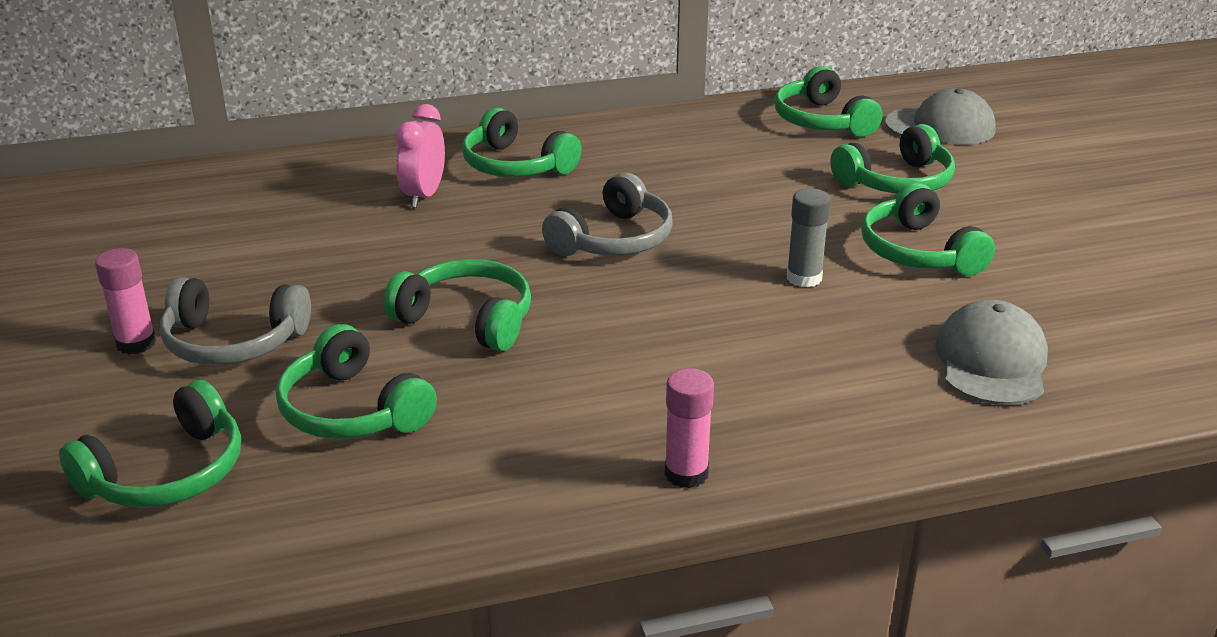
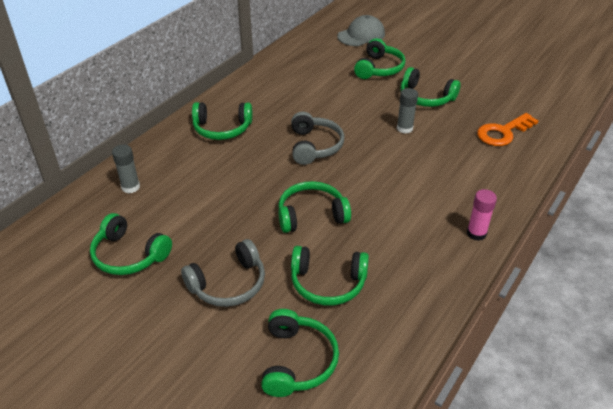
camera: 40 degrees left, 10 degrees up
pink glue stick [95,248,156,354] -> none
pink clock [395,104,445,208] -> none
green headphones [774,66,883,137] -> green headphones moved to [90,213,172,275]
grey cap [935,300,1048,405] -> orange key [477,113,538,146]
none -> grey glue stick [112,145,140,194]

